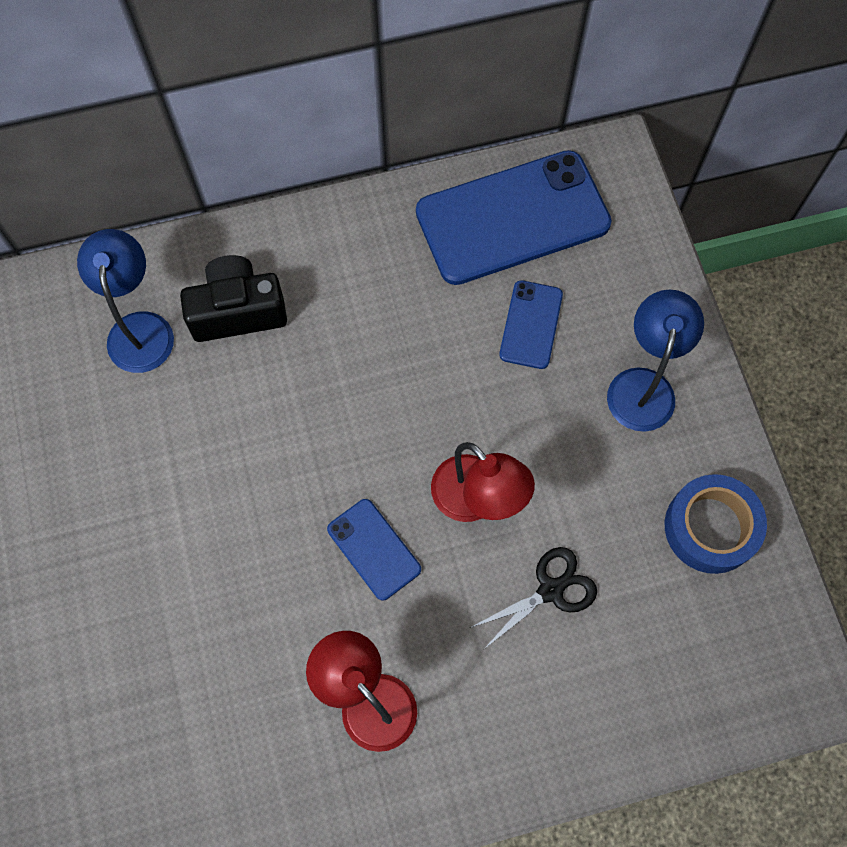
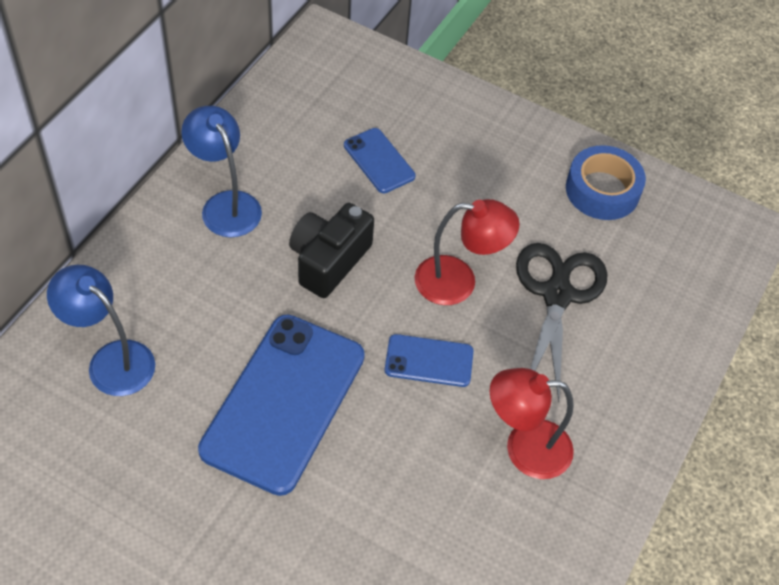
camera: 50 degrees left, 15 degrees down
black camera [180,255,287,342] -> black camera moved to [289,203,374,298]
blue phone [416,150,612,285] -> blue phone moved to [198,314,365,496]
black scissors [470,547,597,649] -> black scissors [516,243,608,401], size x1.63
blue lamp [607,290,704,432] -> blue lamp moved to [181,106,262,237]

